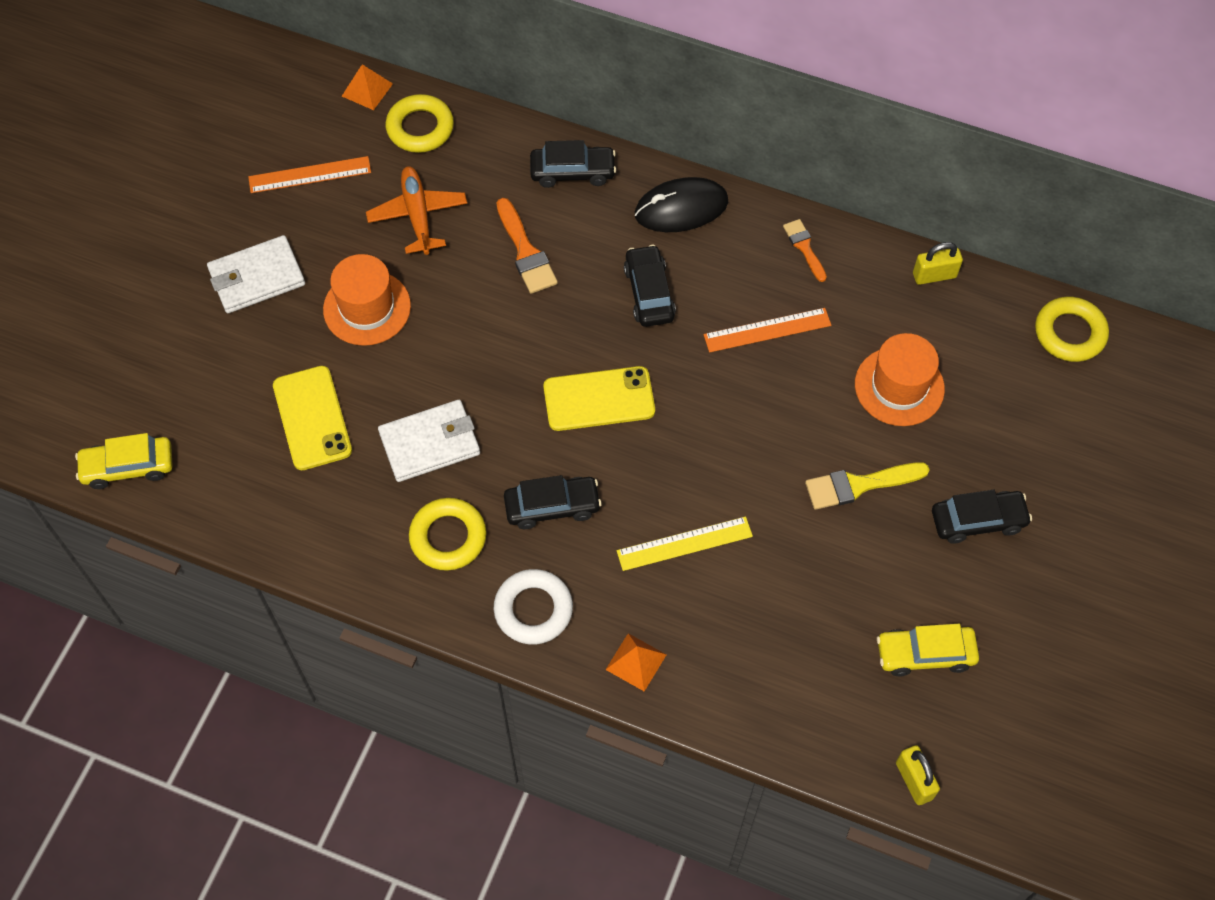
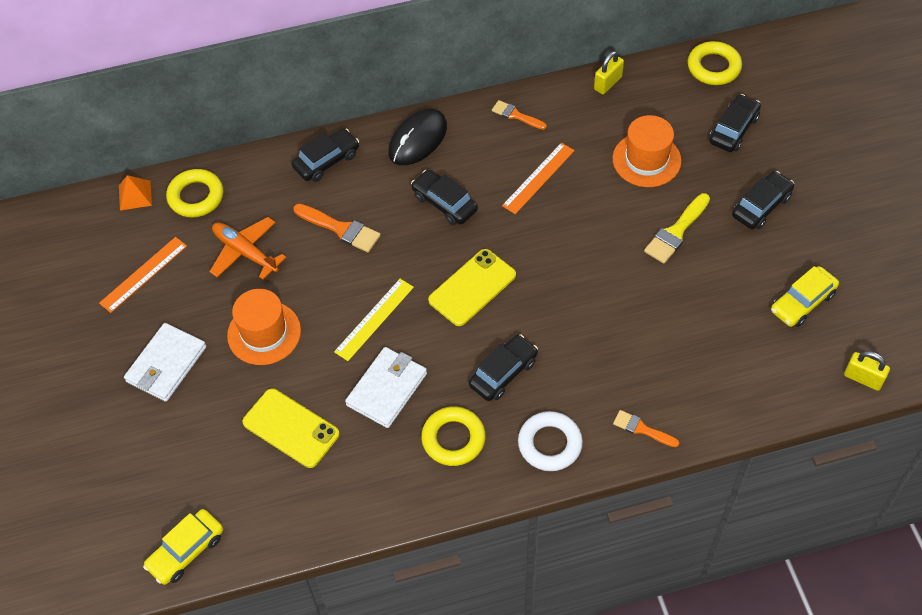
camera: 35 degrees left, 5 degrees down
orange pyramid [606,633,667,692] -> orange brush [613,410,679,447]
yellow ruler [617,516,753,571] -> yellow ruler moved to [334,279,414,361]
none -> black car [709,94,761,152]

